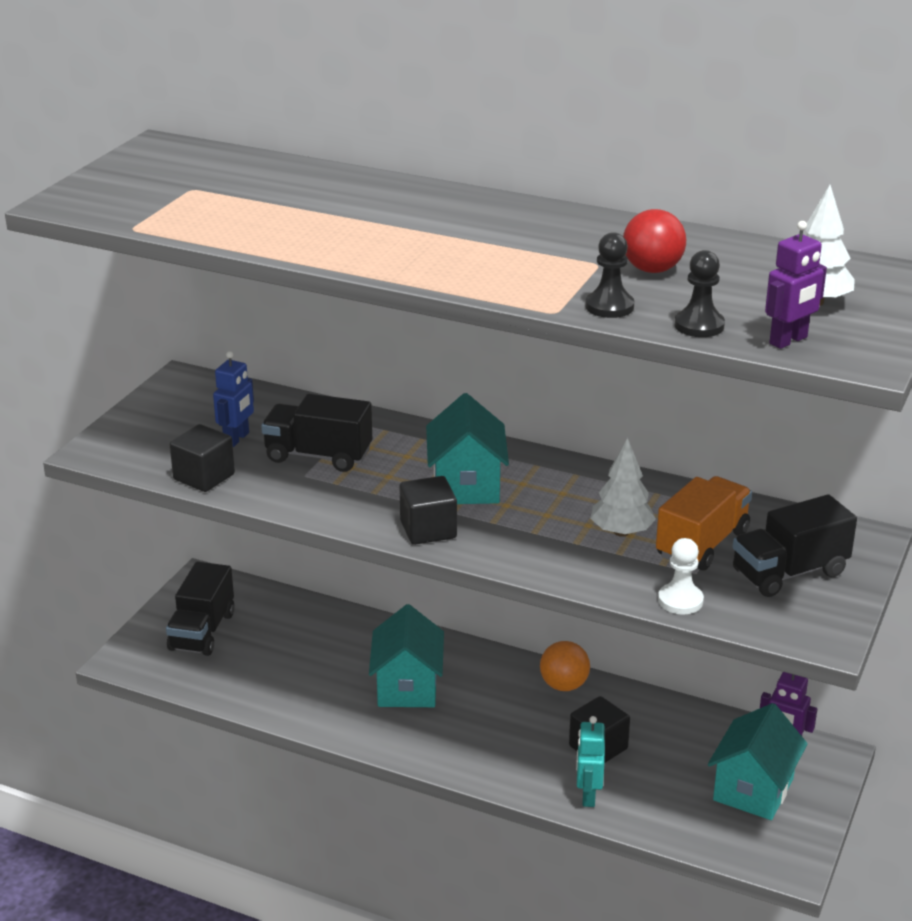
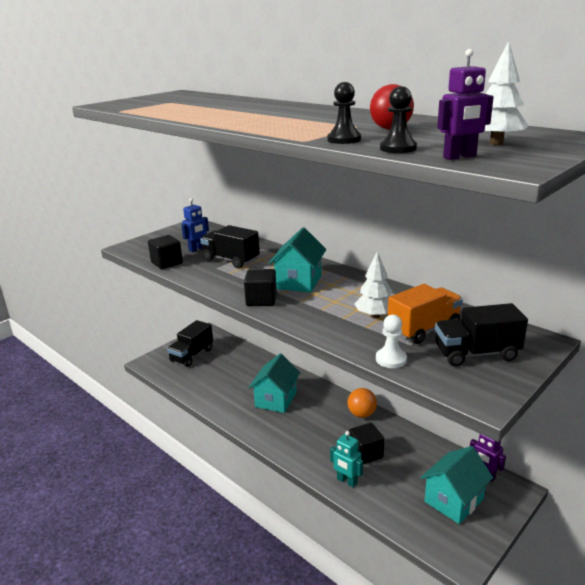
camera: 20 degrees right, 5 degrees down
turquoise robot [576,716,605,807] -> turquoise robot turned 75 degrees counterclockwise [330,431,363,488]

